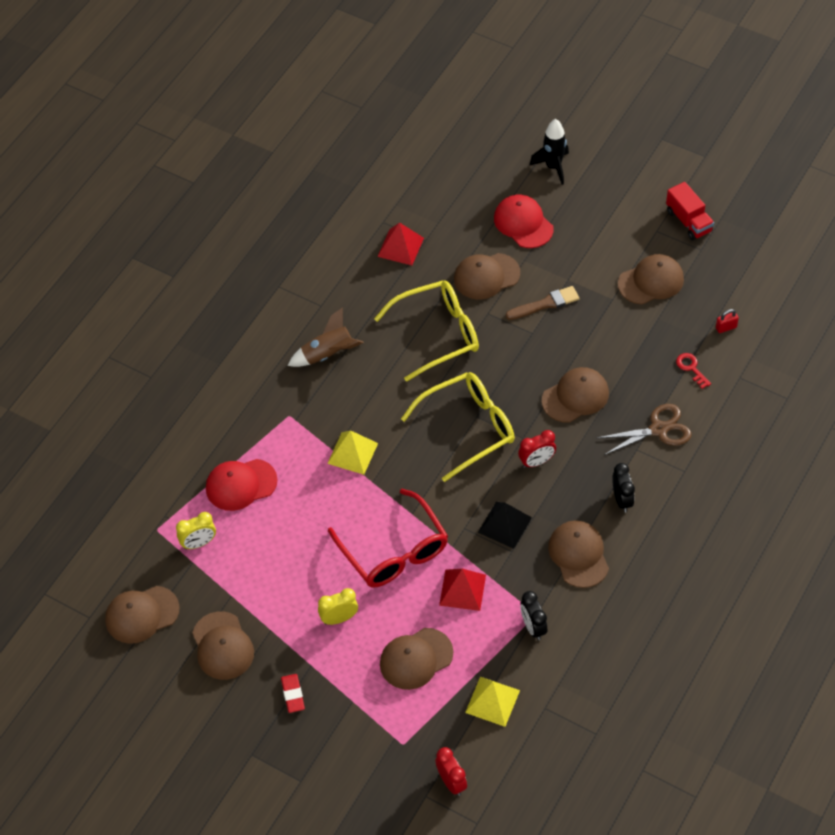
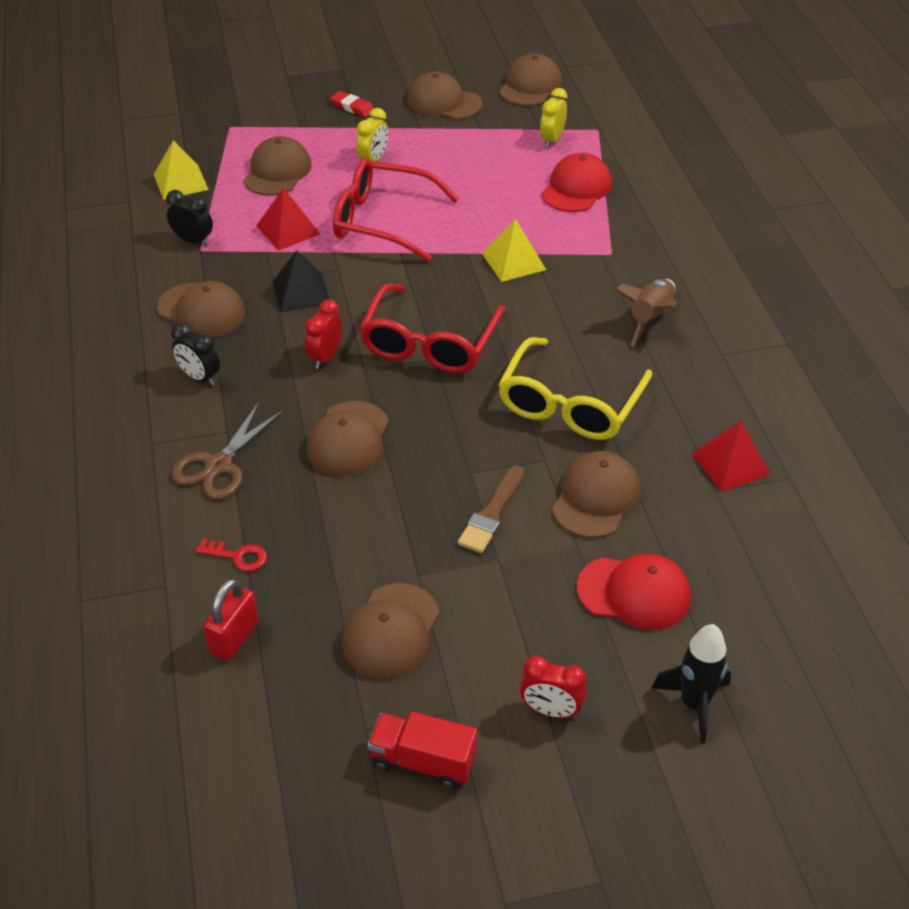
camera: 135 degrees right, 10 degrees down
yellow glasses [401,372,515,482] -> red glasses [359,284,505,373]
red clock [435,747,467,796] -> red clock moved to [520,656,587,718]
red padlock [716,309,739,333] -> red padlock [203,578,259,661], size x1.66

